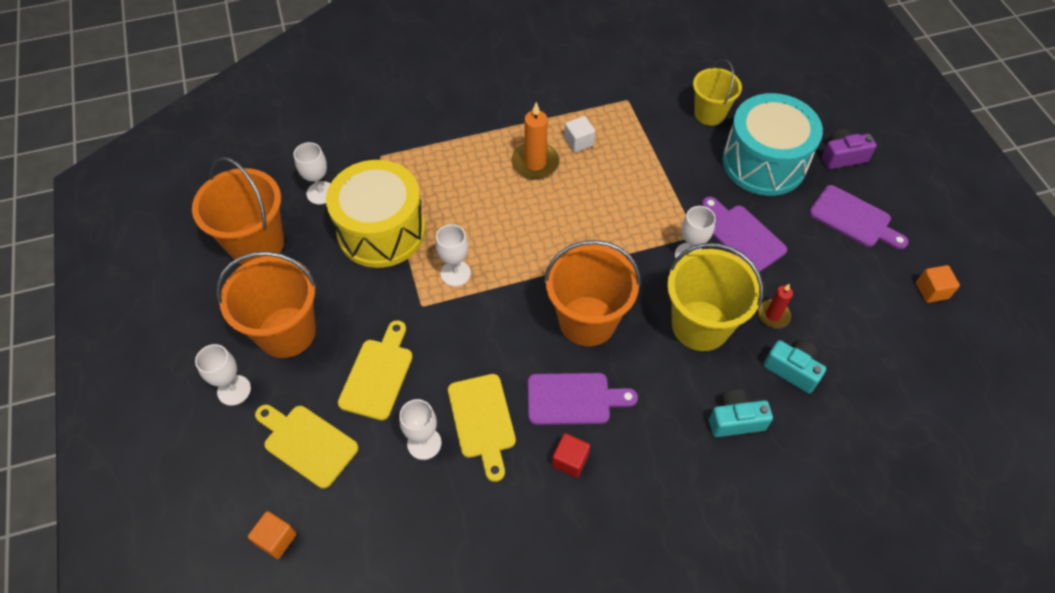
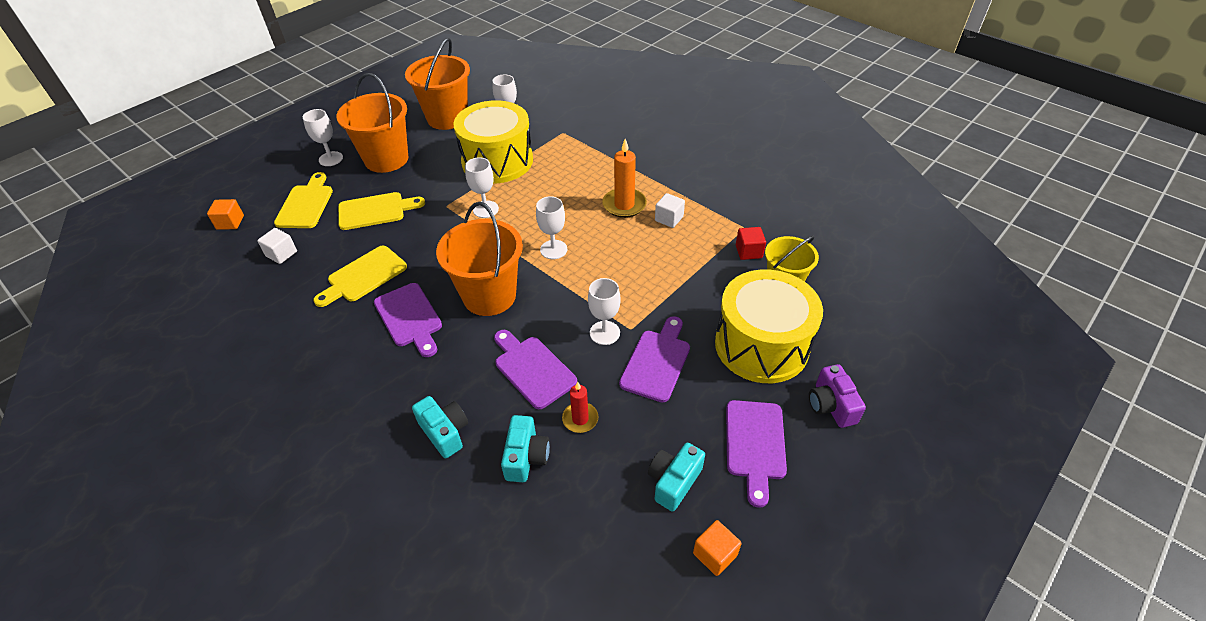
camera: 60 degrees right, 10 degrees down
white goblet [399,399,442,460] -> white goblet moved to [536,196,567,259]
red cube [552,433,590,478] -> red cube moved to [736,227,766,260]
yellow bucket [667,243,764,351] -> purple cutting board [494,330,577,409]
turquoise drum [722,93,823,196] -> yellow drum [715,269,823,383]
purple camera [821,128,877,169] -> purple camera turned 150 degrees counterclockwise [809,364,866,428]
none -> white cube [257,228,297,264]
none -> turquoise camera [648,442,705,512]

